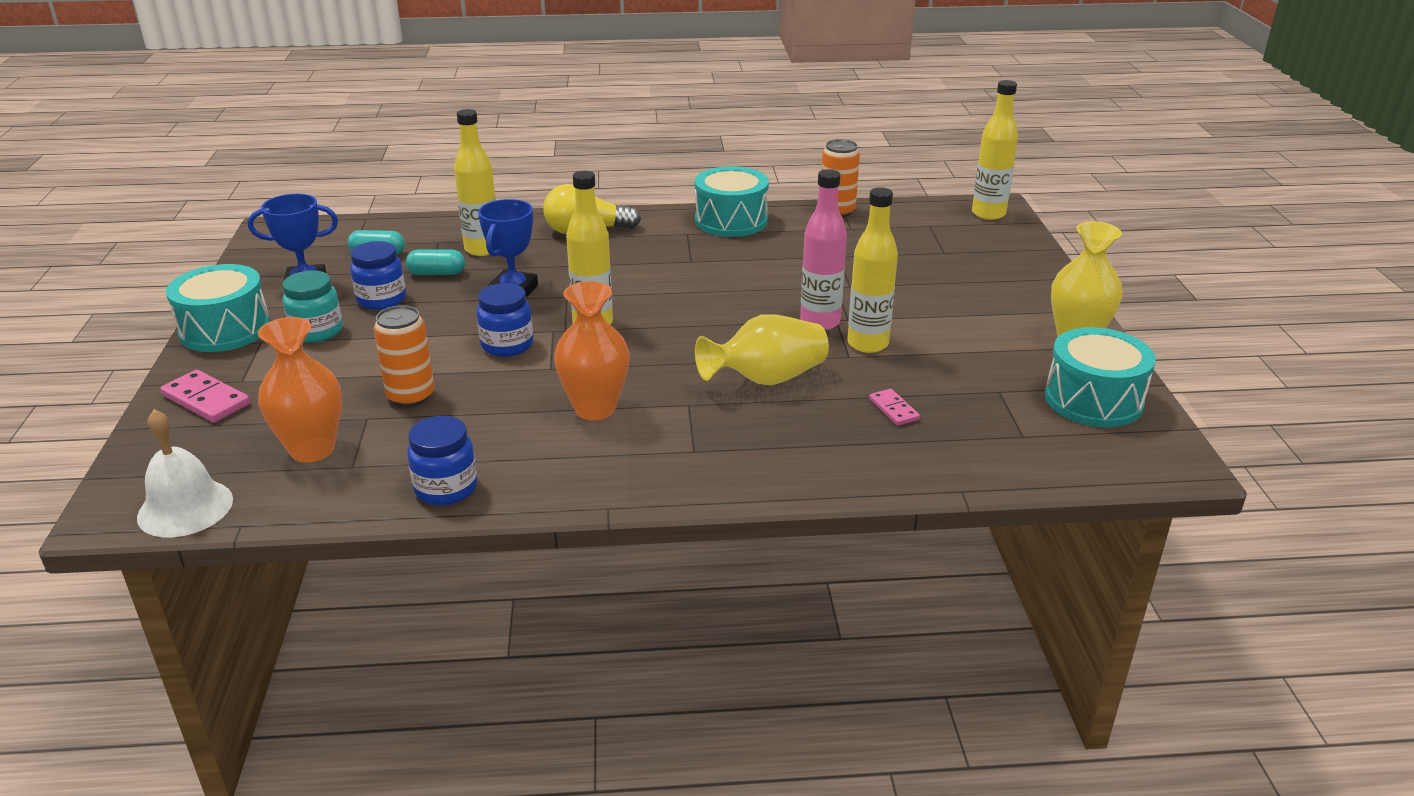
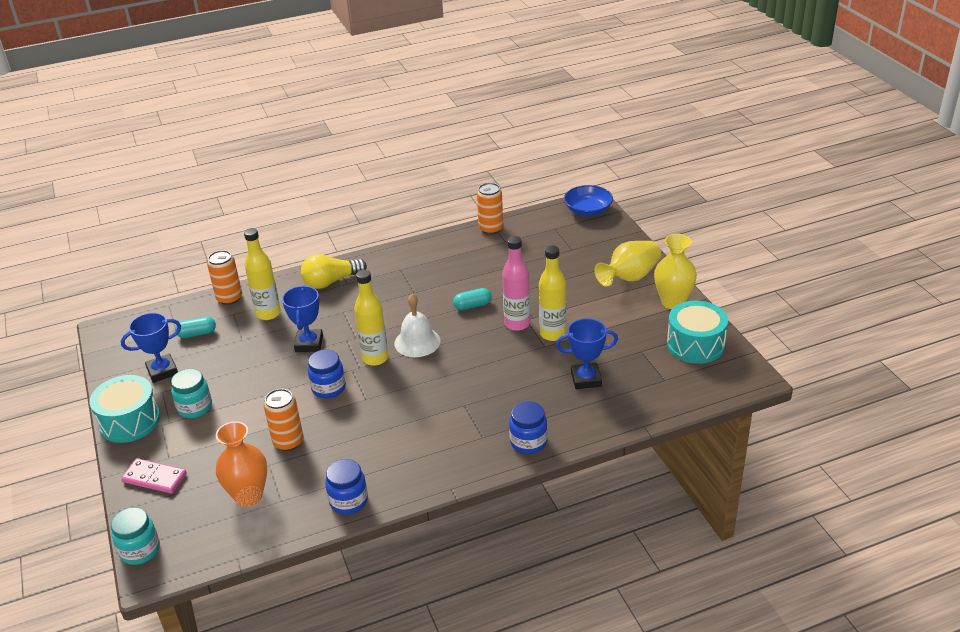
camera: 15 degrees left, 5 degrees up
white bell [137,409,233,538] -> white bell moved to [394,294,440,357]
blue jar [350,241,406,310] -> blue jar moved to [509,401,547,454]
turquoise capsule [406,249,465,275] -> turquoise capsule moved to [453,288,492,310]
orange vase [554,281,630,420] -> none
turquoise drum [695,166,769,237] -> none
yellow vase [695,314,829,386] -> yellow vase moved to [594,241,661,287]
pink domino [869,389,920,426] -> blue trophy [556,318,618,389]
yellow bottle [972,80,1018,220] -> blue bowl [564,185,613,216]
none -> turquoise jar [111,507,160,565]
none -> orange can [207,250,242,305]

